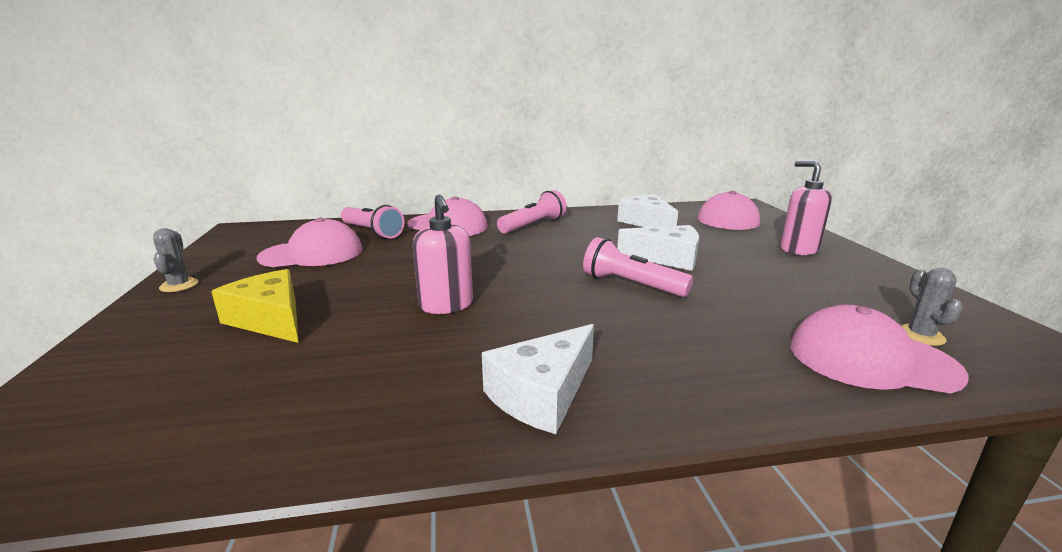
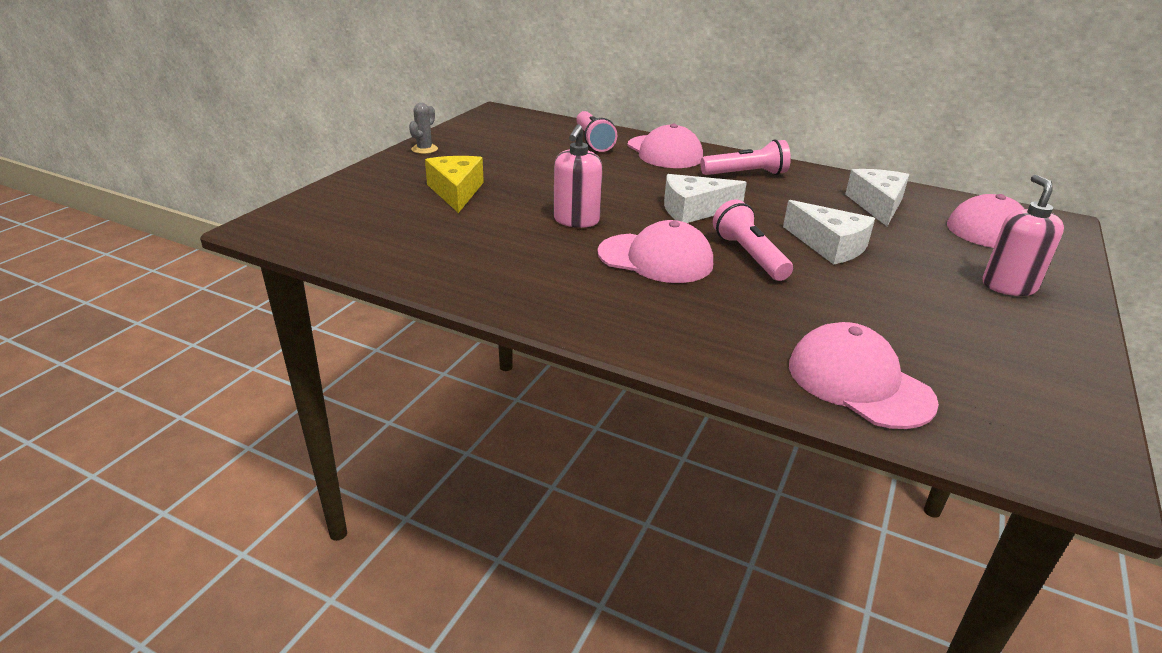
camera: 35 degrees right, 10 degrees up
pink cap [257,218,363,267] -> pink cap moved to [597,220,713,283]
white cheese [482,324,594,434] -> white cheese moved to [664,174,747,223]
grey cactus [900,268,963,346] -> none

